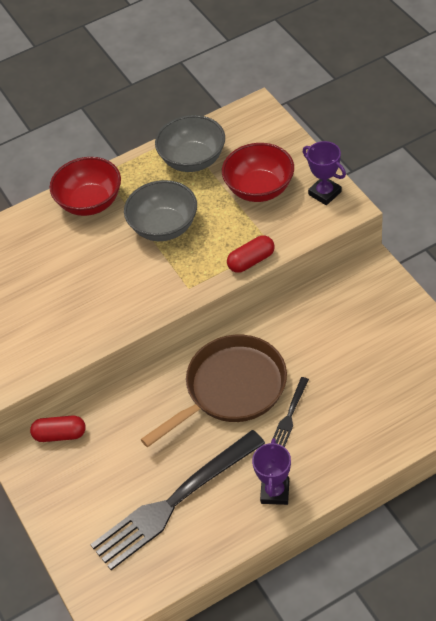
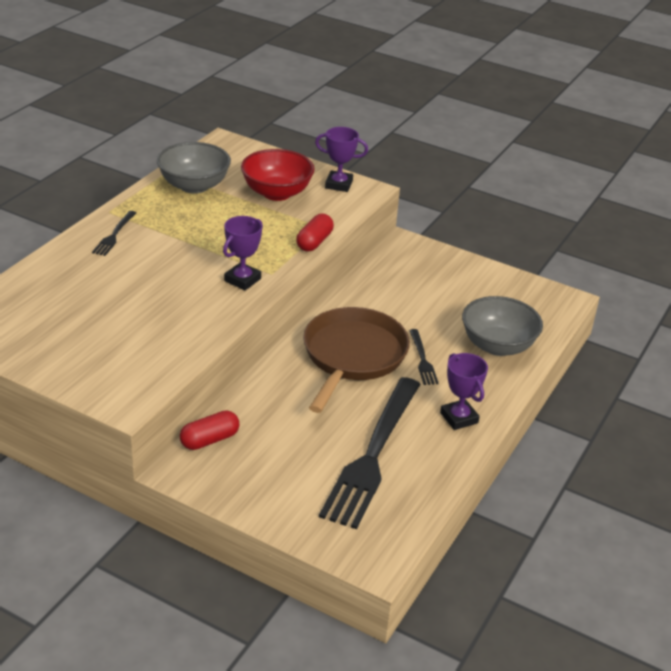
camera: 40 degrees left, 15 degrees down
red bowl [50,157,121,216] -> black fork [92,211,136,256]
grey bowl [124,180,197,241] -> grey bowl moved to [462,296,543,356]
none -> purple trophy [223,216,263,290]

